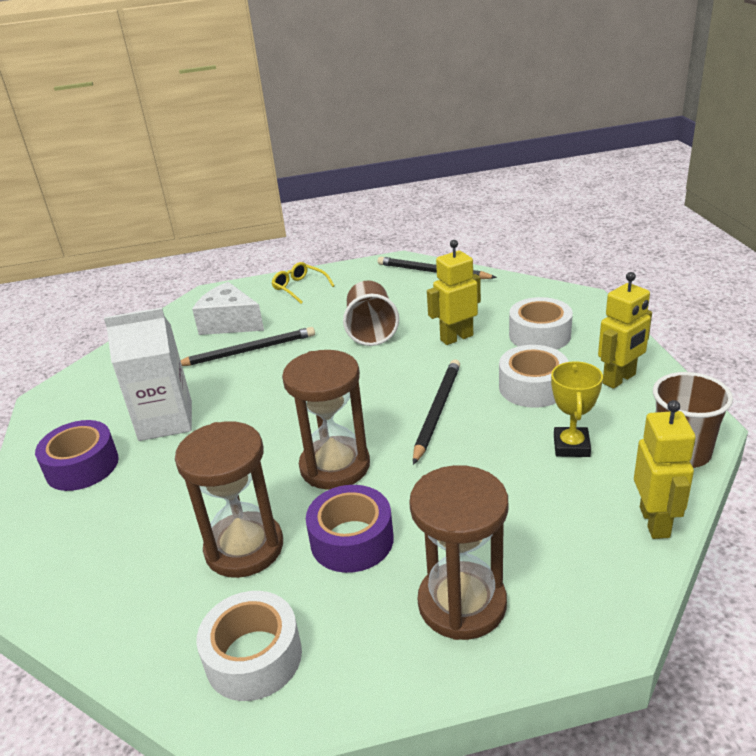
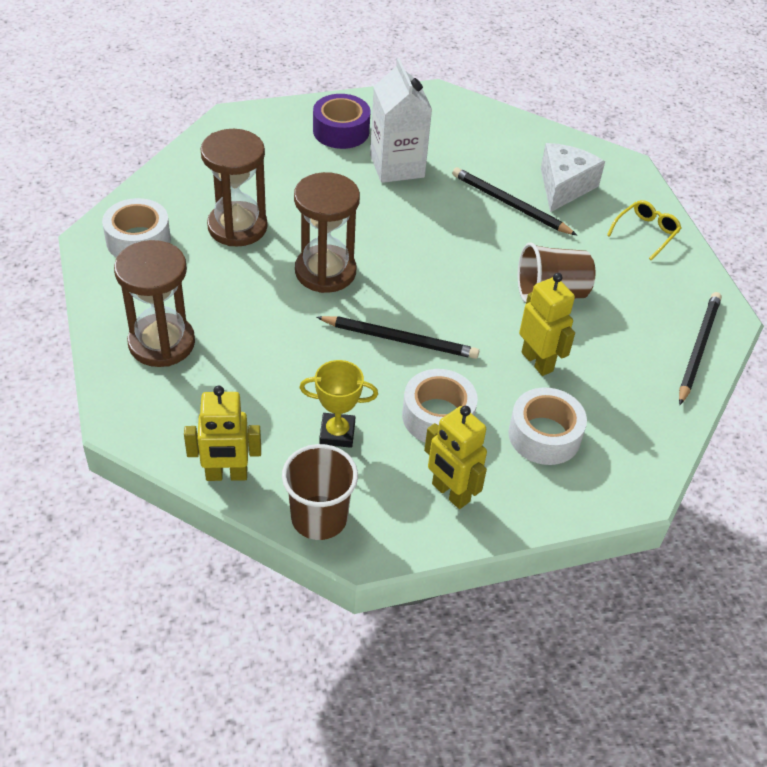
camera: 80 degrees right, 15 degrees up
black pencil [181,327,315,366] -> black pencil turned 150 degrees clockwise [452,167,577,235]
purple tape [306,485,394,573] -> none

